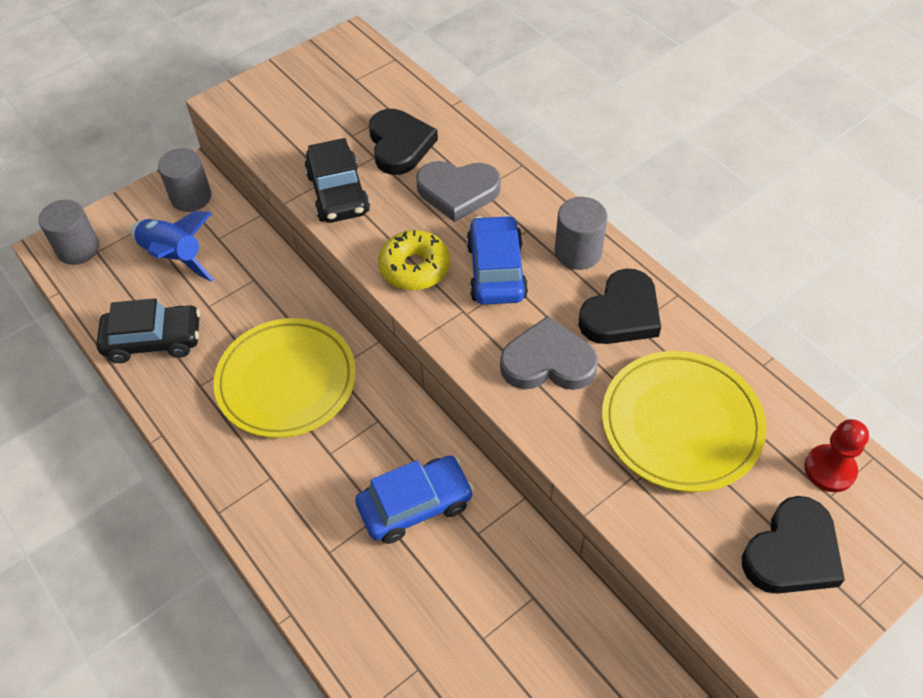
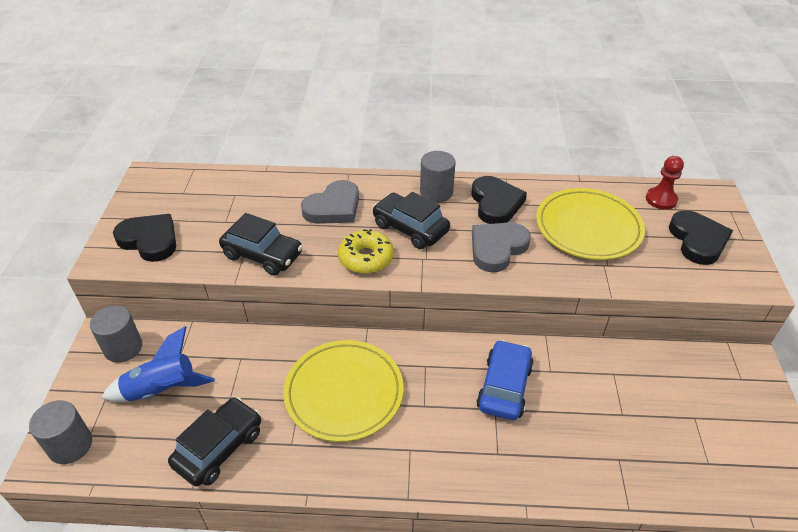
camera: 50 degrees left, 10 degrees down
black heart [369,109,438,175] -> black heart moved to [113,214,176,262]
blue car [466,215,528,305] -> black car [372,192,450,249]

